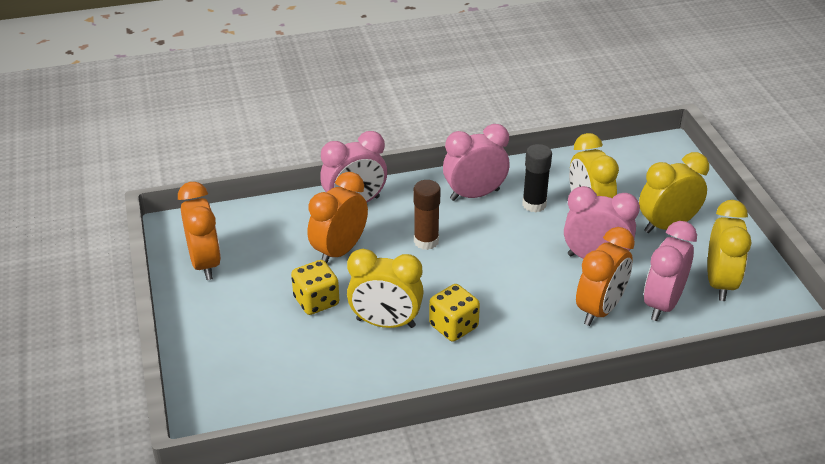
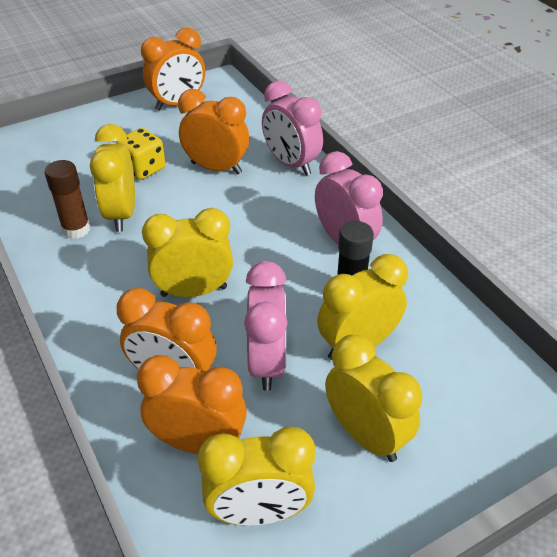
camera: 75 degrees right, 5 degrees up
brown glue stick [413,180,441,250] -> brown glue stick moved to [45,160,90,239]
yellow dice [429,284,480,341] -> none
pink clock [644,221,697,321] -> orange clock [137,355,247,454]
none -> yellow clock [142,208,233,297]

